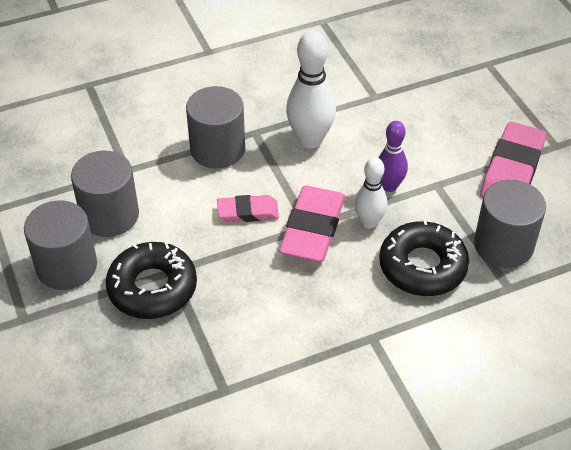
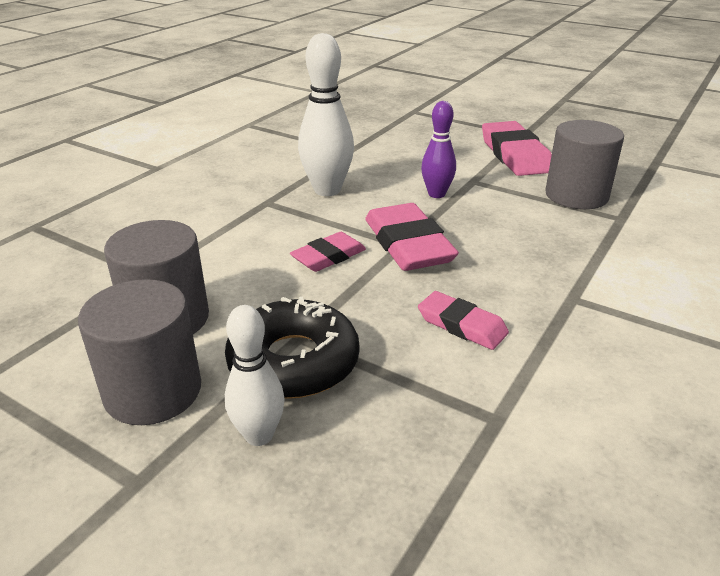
camera: 35 degrees left, 15 degrees down
grey cylinder [186,86,245,169] -> none
white bowling pin [354,157,388,229] -> white bowling pin moved to [225,305,285,446]
black donut [379,219,469,296] -> none
none -> pink eraser [418,291,509,350]

